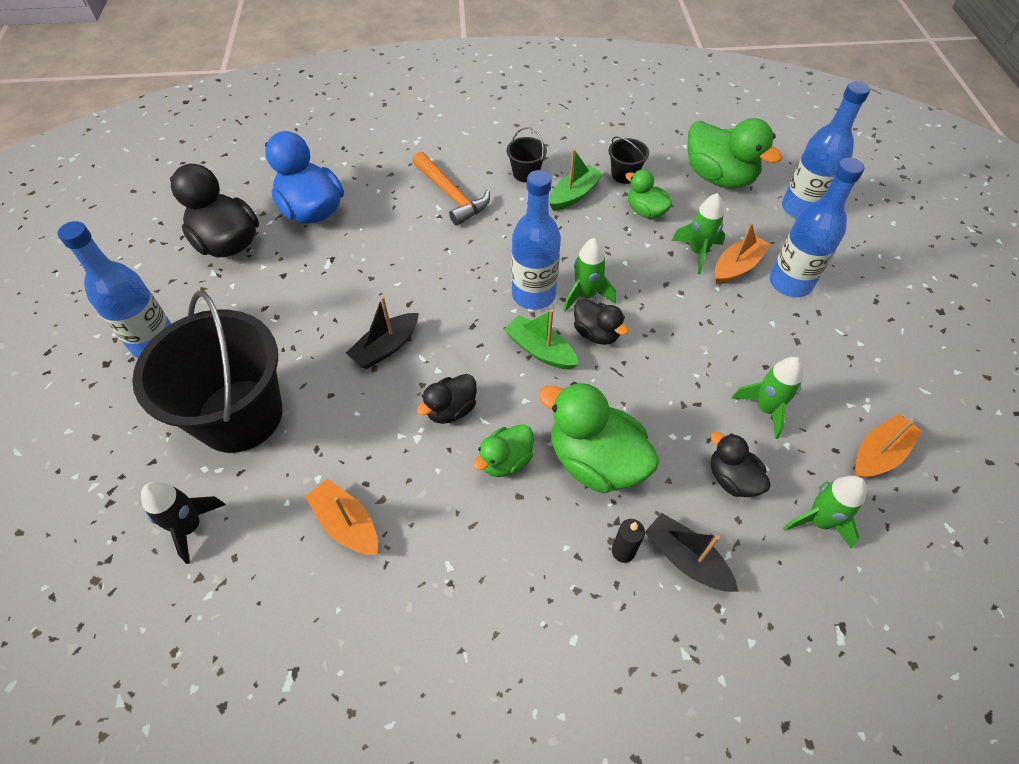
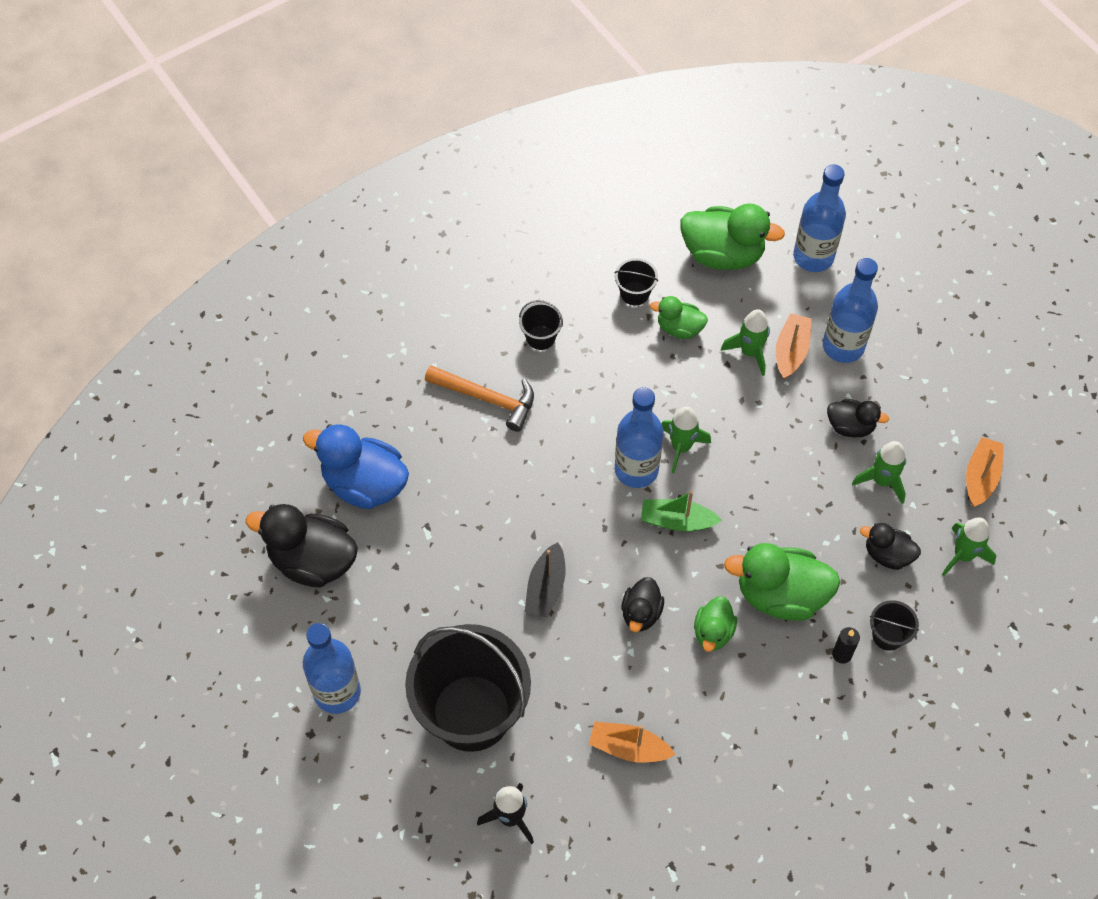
camera: 30 degrees left, 5 degrees up
green boat [549,149,603,211] -> none
black duck [574,298,629,345] -> black duck moved to [827,399,889,437]
black boat [645,513,739,592] -> black bucket [870,600,919,651]

